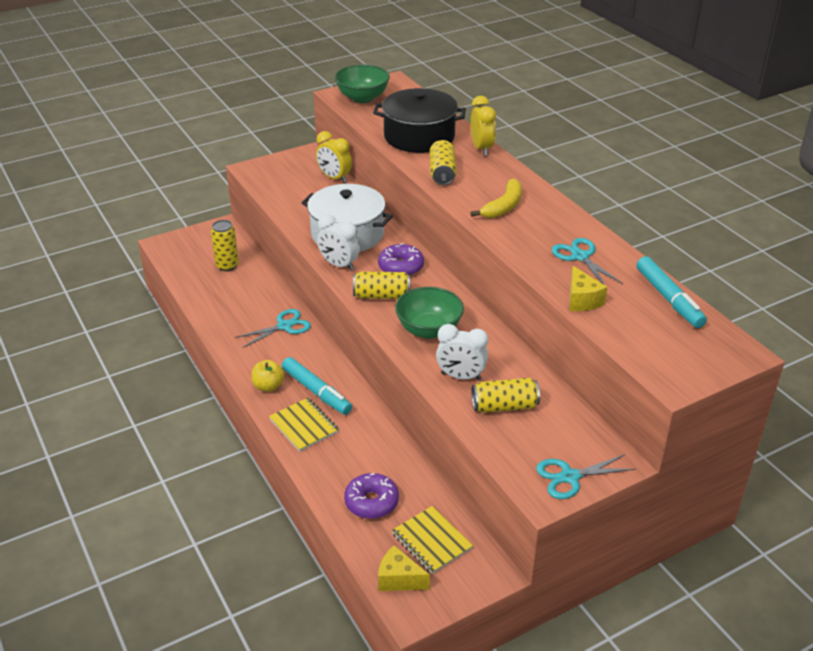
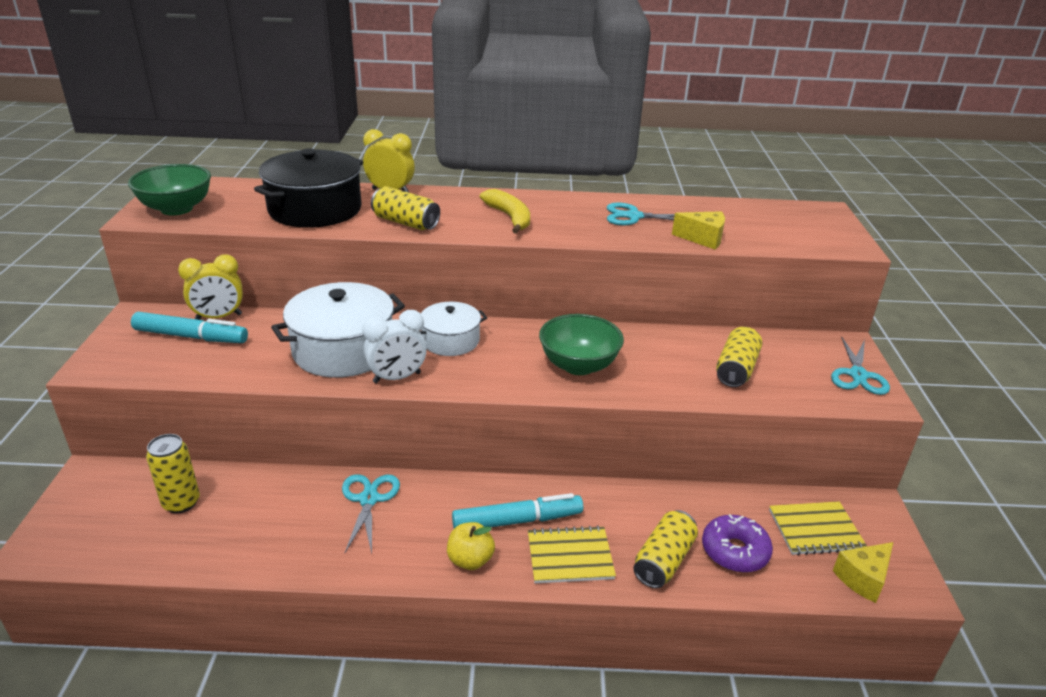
camera: 60 degrees left, 5 degrees down
yellow can [353,271,411,299] -> yellow can moved to [633,510,698,588]
purple donut [378,243,424,276] -> white pot [420,302,487,356]
white clock [436,324,488,381] -> none
turquoise marker [636,256,707,328] -> turquoise marker moved to [131,312,248,343]

